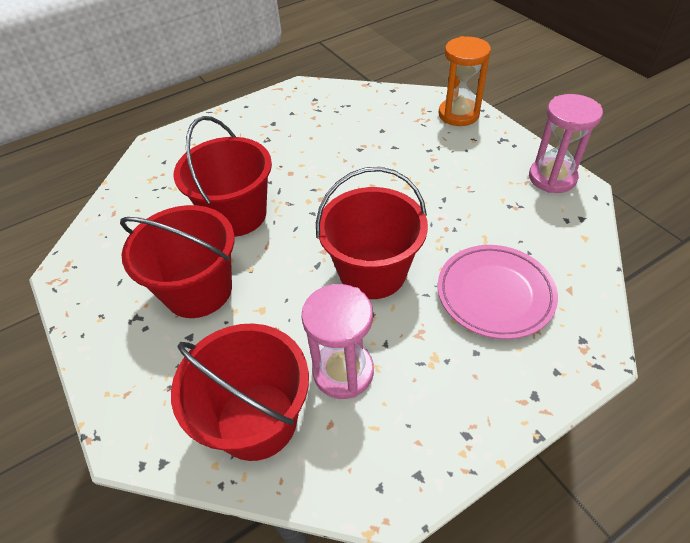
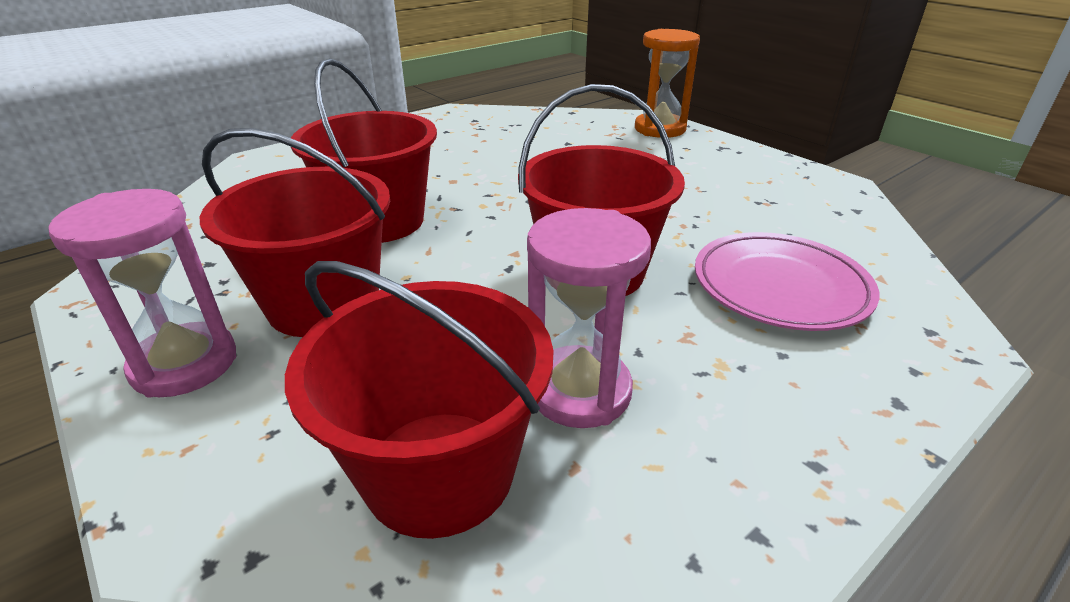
camera: 10 degrees left, 15 degrees down
pink hourglass [529,94,603,193] -> pink hourglass moved to [48,189,236,398]

